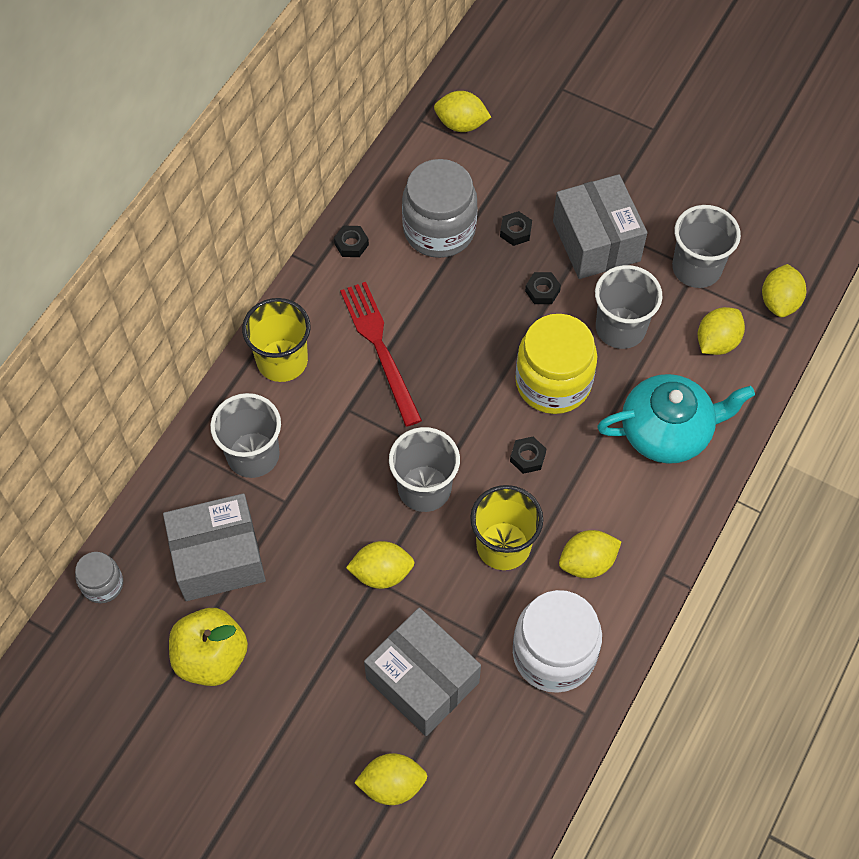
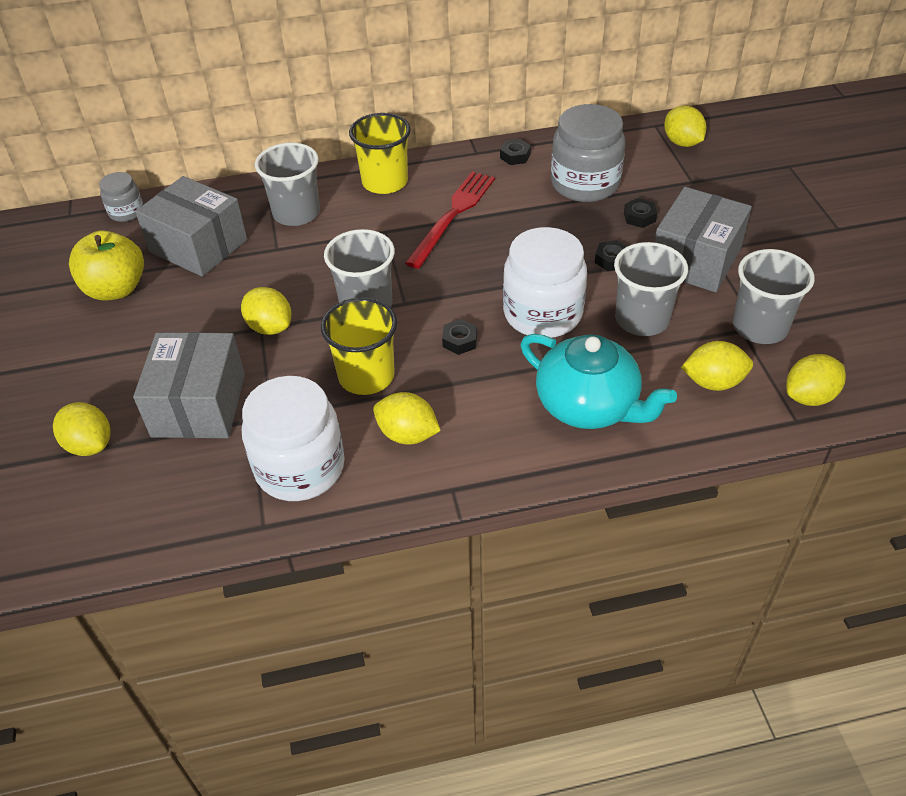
camera: 50 degrees right, 15 degrees down
yellow jar [515,314,597,414] -> white jar [503,227,587,338]

